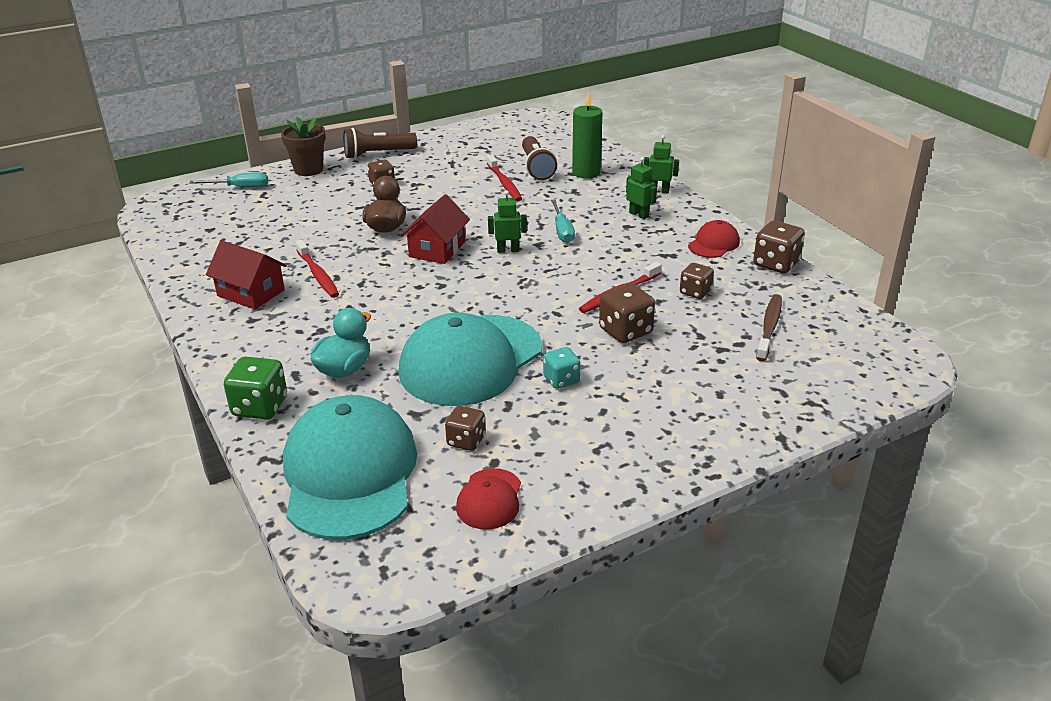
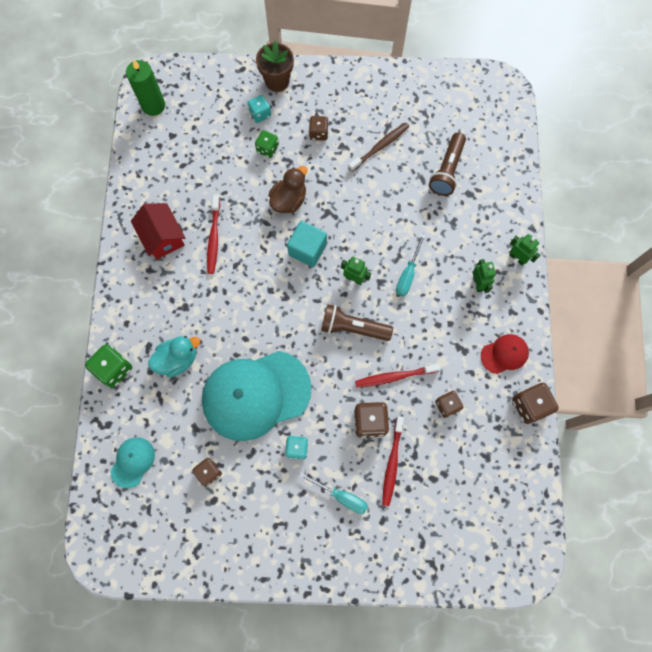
camera: 30 degrees right, 40 degrees up
turquoise screwdriver [189,172,268,188] -> turquoise screwdriver moved to [299,472,368,514]
turquoise cap [283,395,417,540] -> turquoise cap [110,437,155,488], size x0.45
brown flashlight [343,128,417,159] -> brown flashlight moved to [321,304,393,341]
red house [401,194,470,264] -> turquoise cube [287,221,327,267]
red cap [456,468,521,529] -> none
red toothbrush [487,155,522,201] -> red toothbrush moved to [382,416,404,506]
green candle [572,92,603,179] -> green candle moved to [126,59,165,116]
brown toothbrush [756,294,782,361] -> brown toothbrush moved to [348,123,409,172]
none -> turquoise dice [248,95,271,123]
none -> green dice [255,130,279,158]

